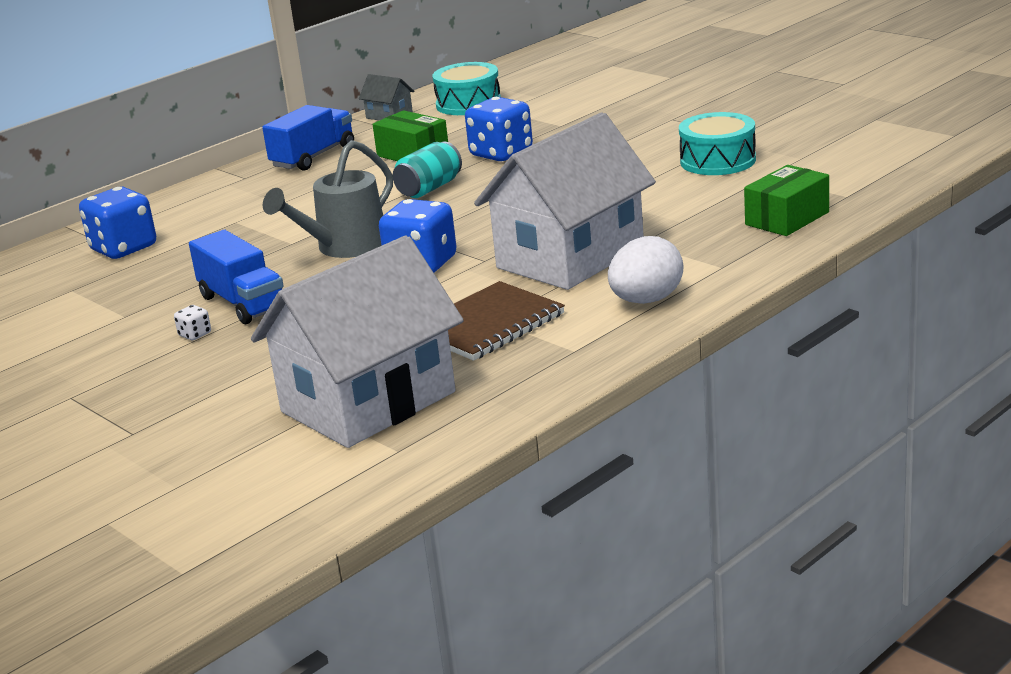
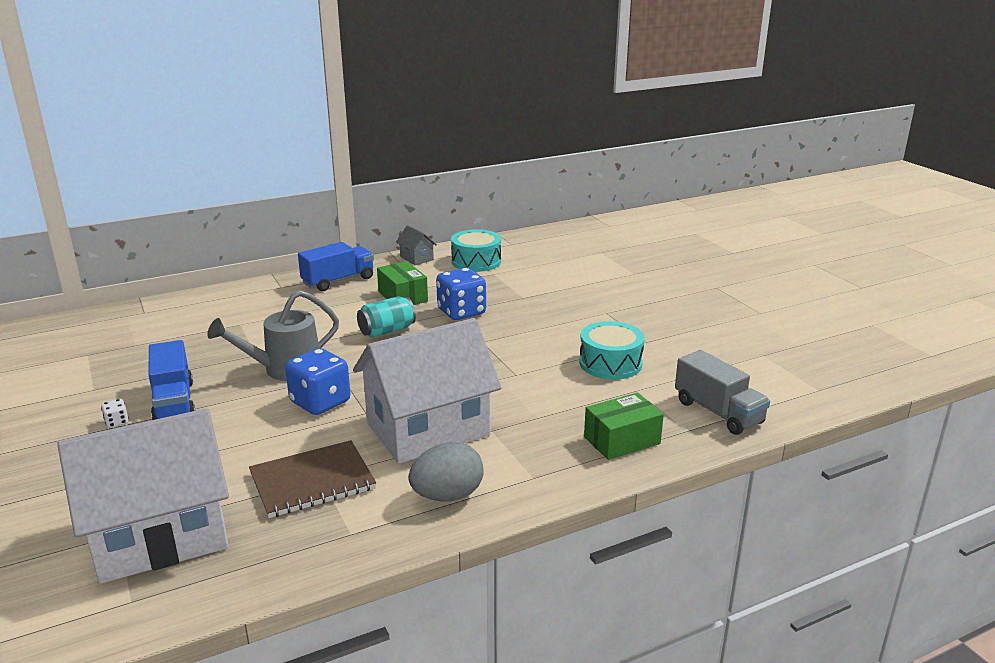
camera: 15 degrees right, 0 degrees up
blue dice [79,187,156,259] -> none
white egg [608,236,683,304] -> grey egg [408,442,484,502]
none -> grey truck [675,350,770,435]

